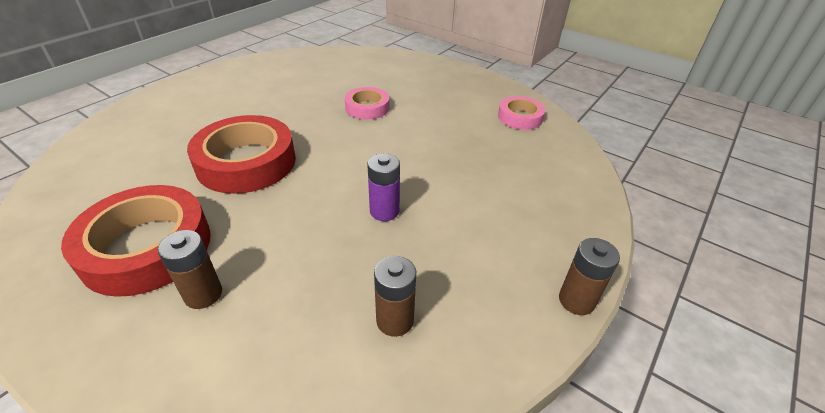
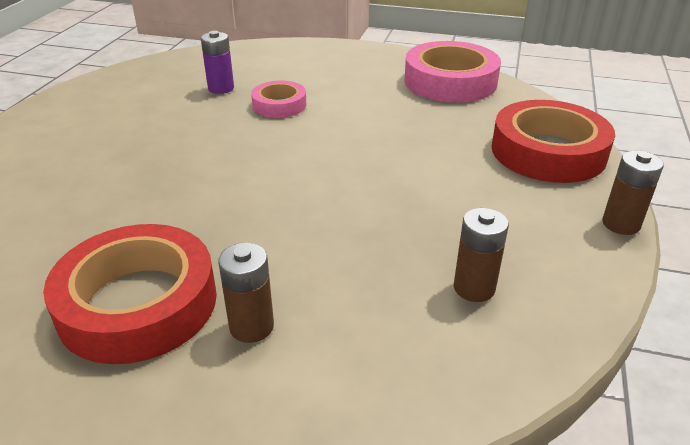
camera: 20 degrees left, 5 degrees down
red tape [187,115,296,194] -> red tape moved to [491,100,615,183]
purple battery [367,153,400,221] -> purple battery moved to [201,31,234,94]
pink tape [498,96,545,130] -> pink tape [404,41,501,103], size x1.83

